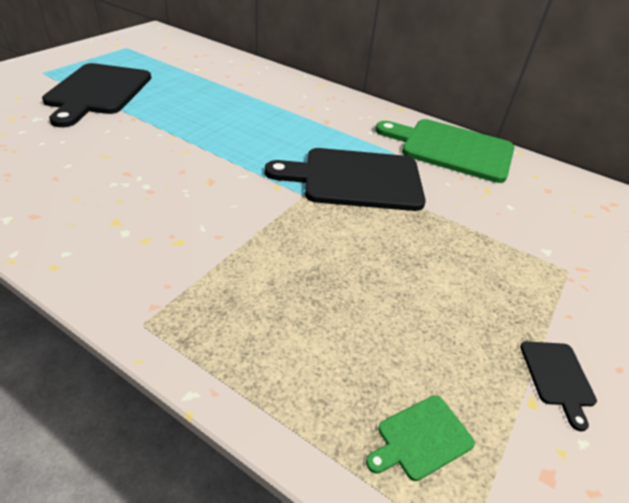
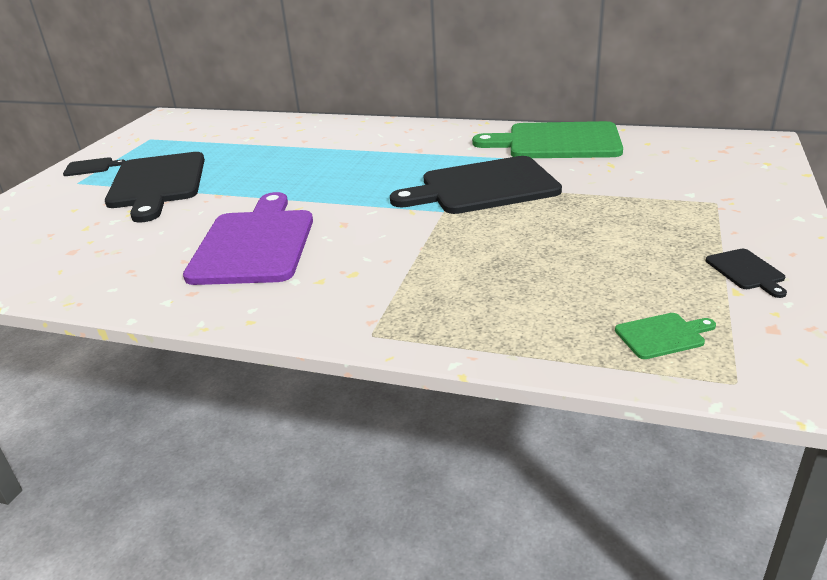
camera: 10 degrees left, 10 degrees down
green cutting board [366,395,475,481] -> green cutting board turned 150 degrees counterclockwise [615,313,716,359]
none -> black cutting board [63,157,125,176]
none -> purple cutting board [183,192,313,285]

